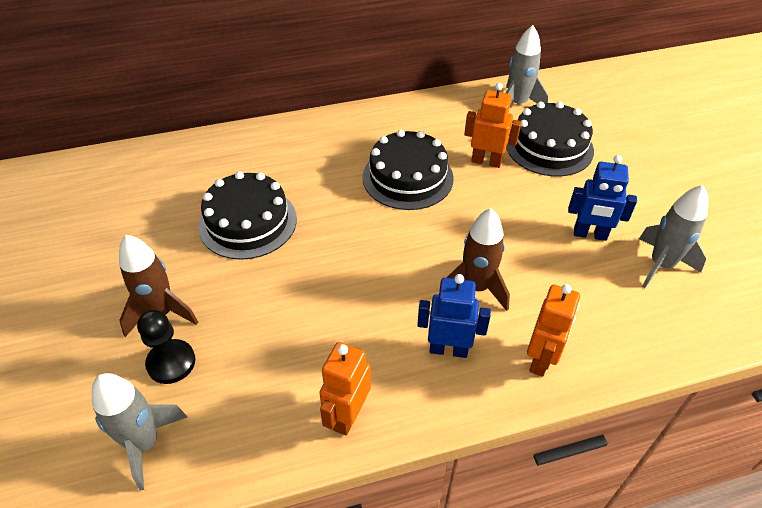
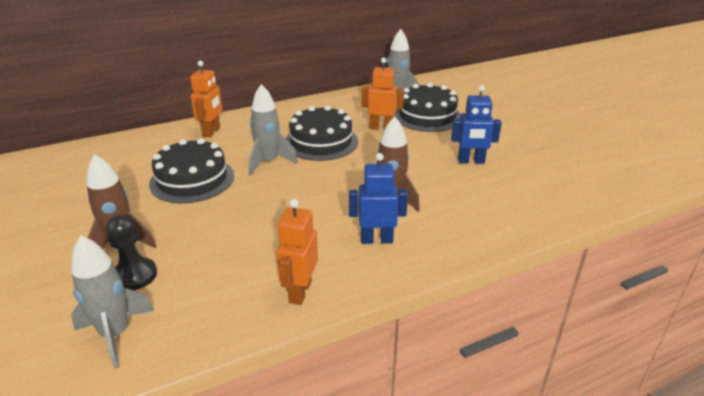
camera: 10 degrees left, 15 degrees down
orange robot [527,284,580,377] -> orange robot moved to [190,61,223,137]
grey rocket [639,185,708,288] -> grey rocket moved to [249,84,298,176]

